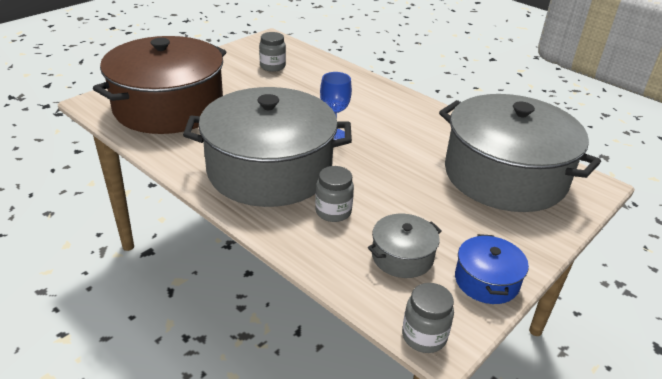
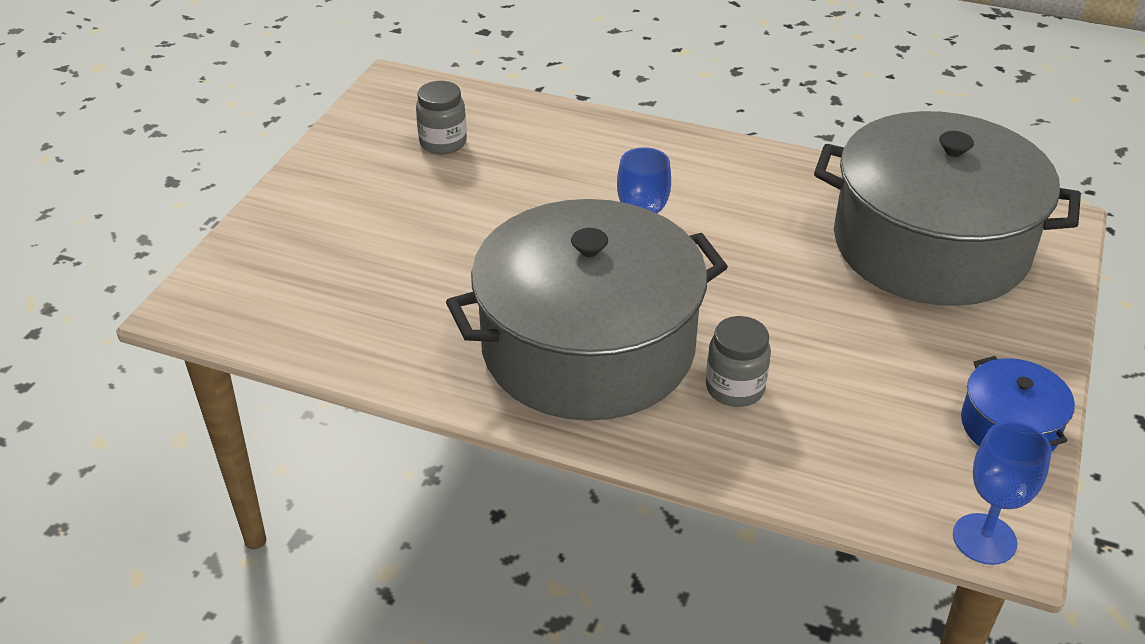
camera: 20 degrees left, 5 degrees up
brown pot [93,36,226,134] -> none
grey pot [368,214,442,278] -> none
grey jar [402,283,454,353] -> blue goblet [953,421,1052,565]

